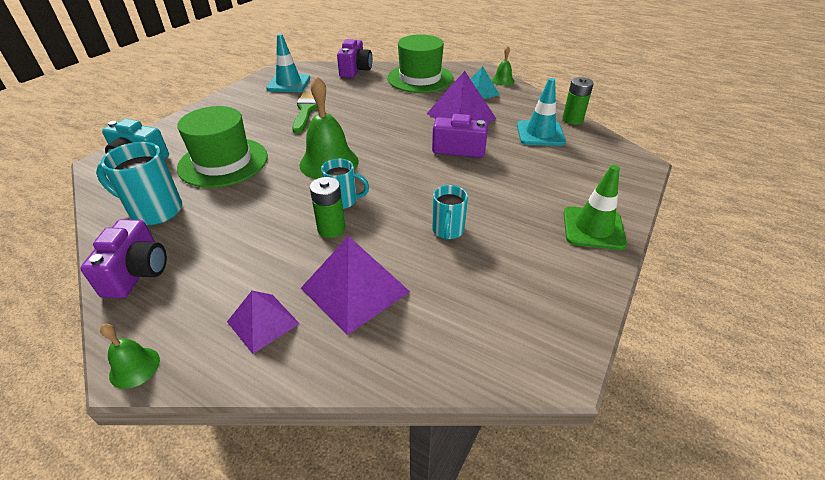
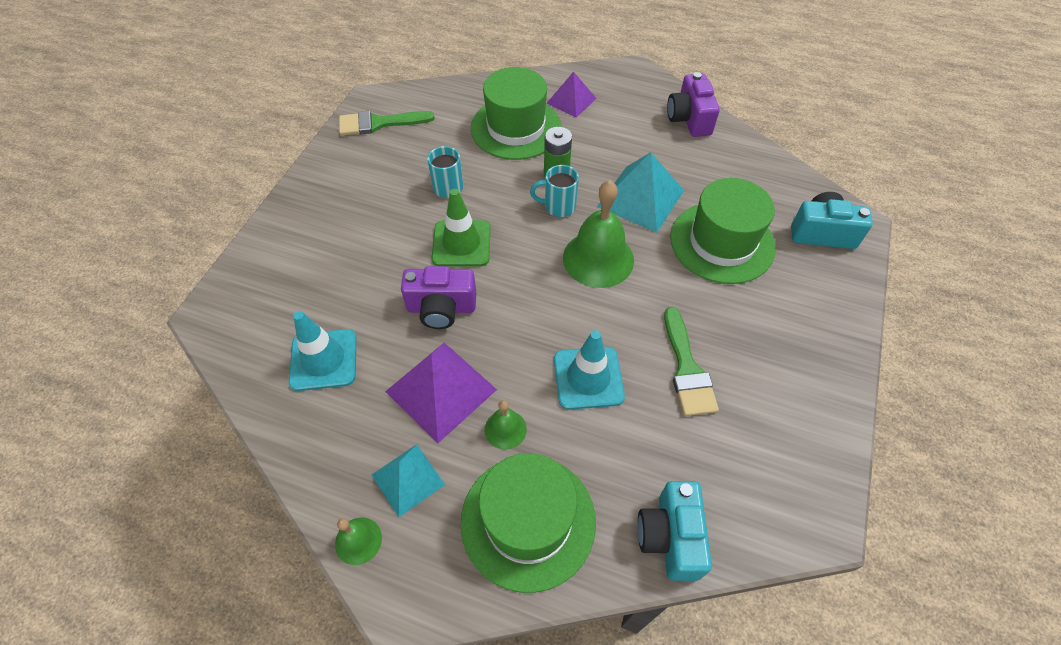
camera: 170 degrees right, 15 degrees up
turquoise mug [96,142,182,225] -> none
green bell [100,324,160,389] -> green bell moved to [484,400,527,450]
turquoise traffic cone [266,34,310,92] -> turquoise traffic cone moved to [554,330,625,410]
purple pyramid [301,236,410,335] -> green hat [471,67,561,160]
purple camera [337,39,372,78] -> turquoise camera [637,481,712,581]
green battery [562,77,594,125] -> none
green traffic cone [563,165,627,250] -> green traffic cone moved to [431,189,491,266]
none -> green brush [339,111,435,136]
none -> turquoise pyramid [597,152,684,233]

